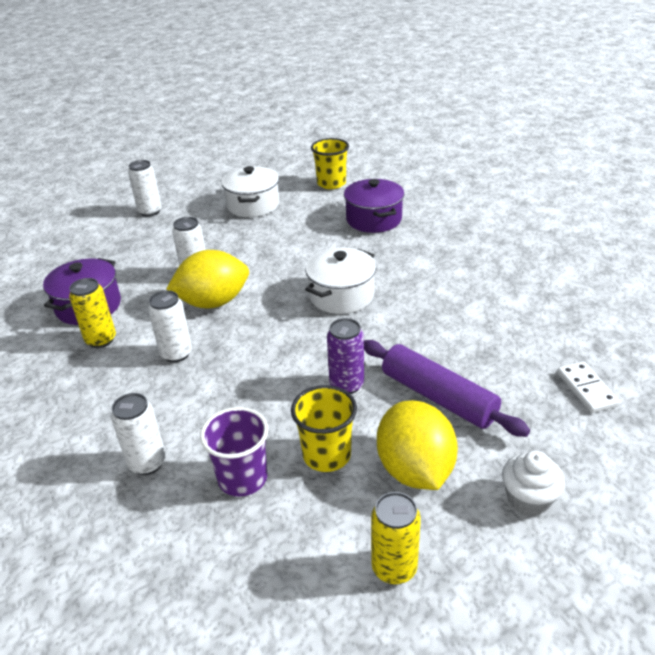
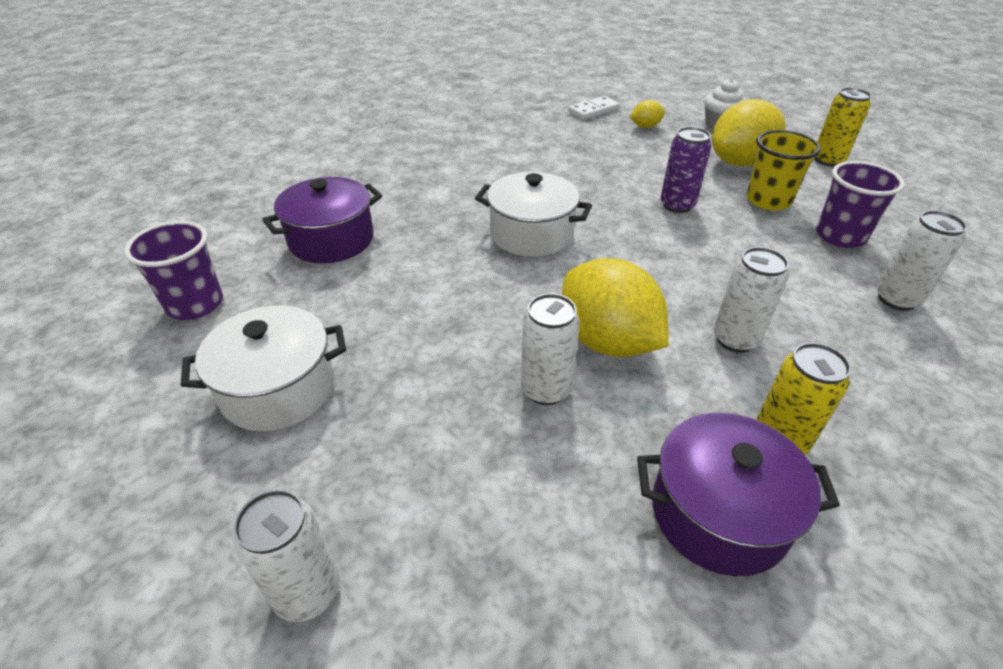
camera: 110 degrees left, 5 degrees up
yellow cup [311,138,349,189] -> purple cup [124,221,223,320]
purple rolling pin [364,340,530,437] -> none
none -> yellow lemon [630,100,665,128]

